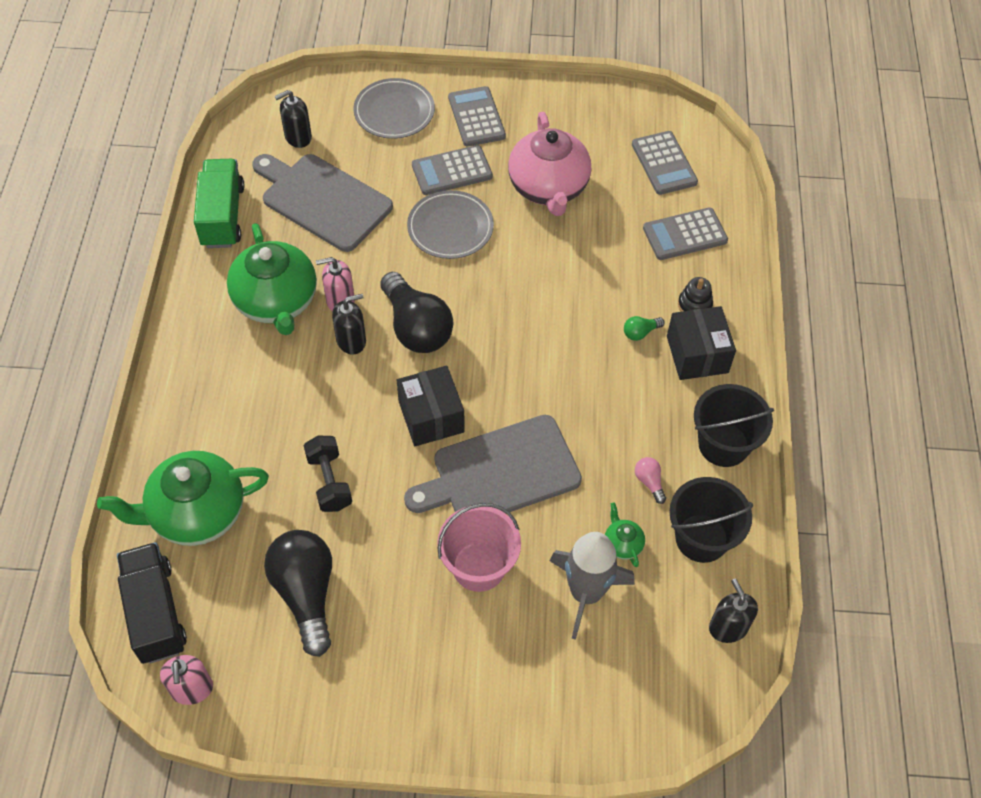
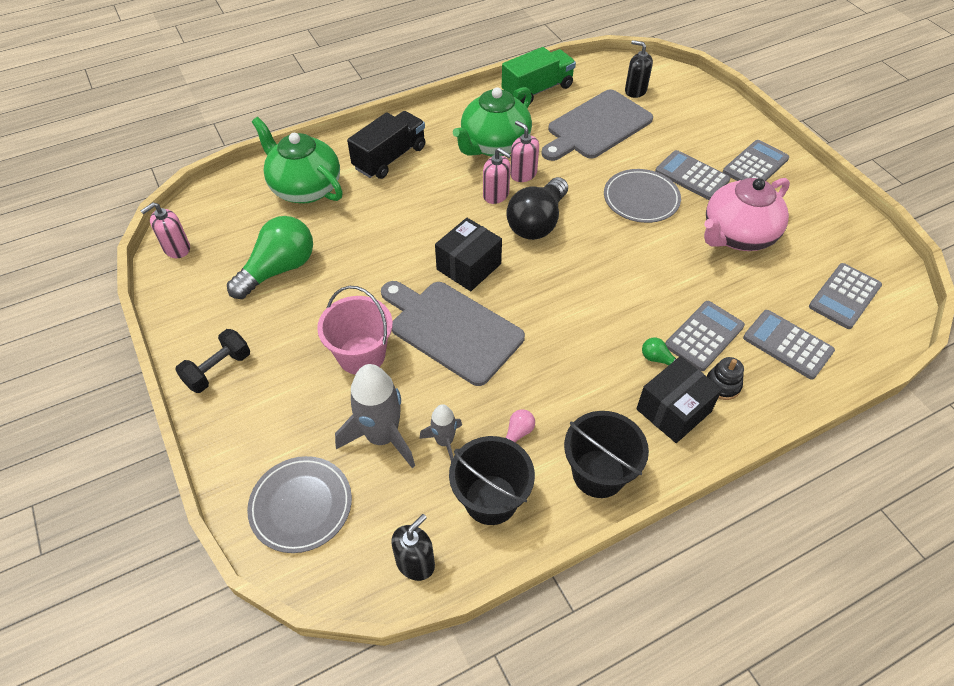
camera: 60 degrees right, 5 degrees down
black truck [117,542,187,664] -> black truck moved to [347,111,425,179]
grey cutting board [252,154,393,252] -> grey cutting board turned 135 degrees counterclockwise [541,89,653,161]
black light bulb [264,530,332,657] -> green light bulb [227,216,313,299]
black dumbbell [303,435,352,512] -> black dumbbell moved to [175,329,250,393]
black soap dispenser [332,294,366,355] -> pink soap dispenser [483,148,511,204]
grey plate [353,78,435,139] -> grey plate moved to [247,456,352,553]
green teapot [605,502,645,567] -> grey rocket [419,404,462,461]
none -> grey calculator [665,301,745,371]

